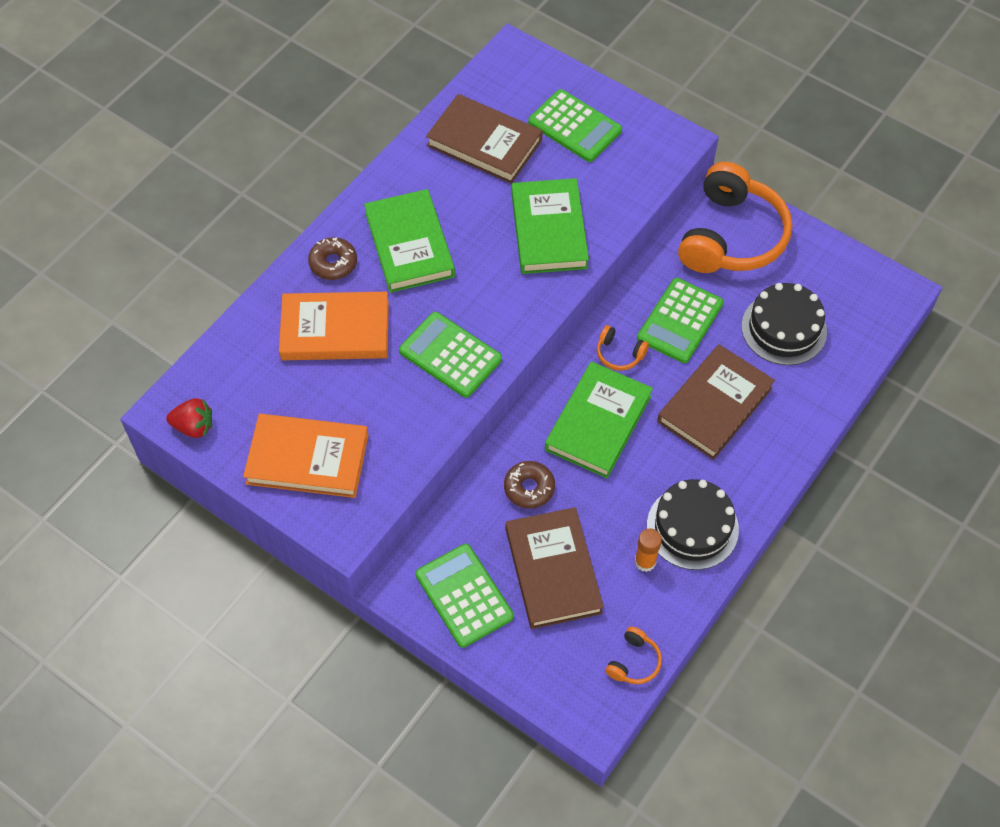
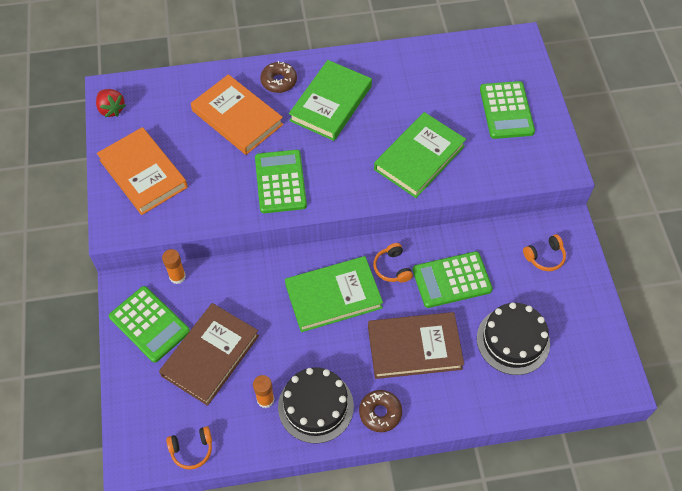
camera: 45 degrees right, 0 degrees up
green calculator [415,544,514,648] -> green calculator turned 120 degrees clockwise [109,286,190,363]
brown book [426,94,543,184] -> none
brown donut [504,461,555,509] -> brown donut moved to [359,390,402,432]
orange headphones [678,162,792,273] -> orange headphones [523,234,566,271], size x0.41
none -> orange glue stick [162,249,186,284]

